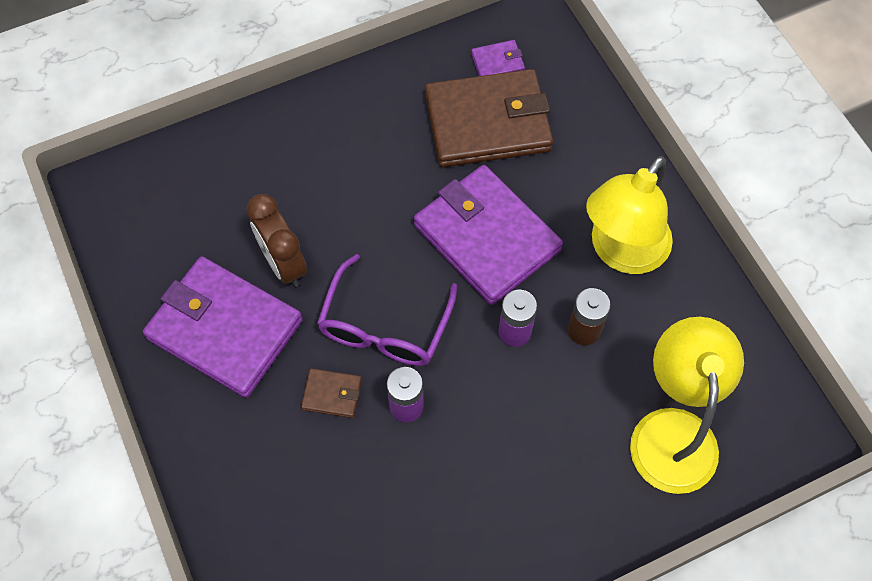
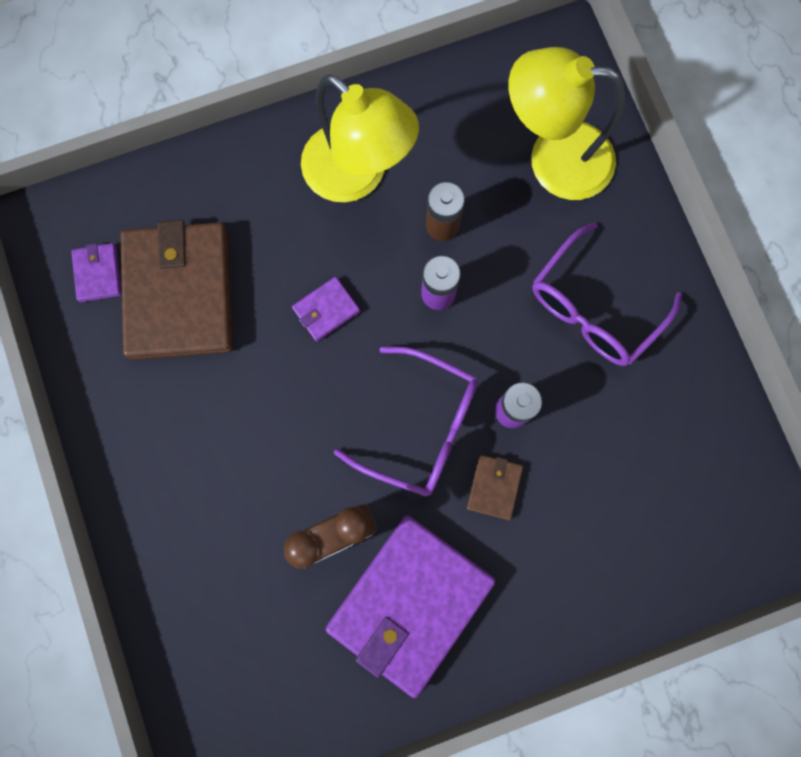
camera: 85 degrees left, 15 degrees up
purple wallet [414,165,563,305] -> purple wallet [292,277,360,342], size x0.42
none -> purple glasses [532,222,682,366]

